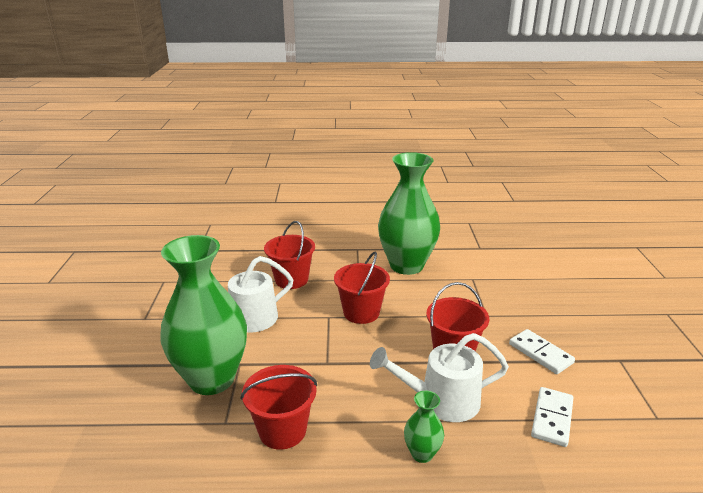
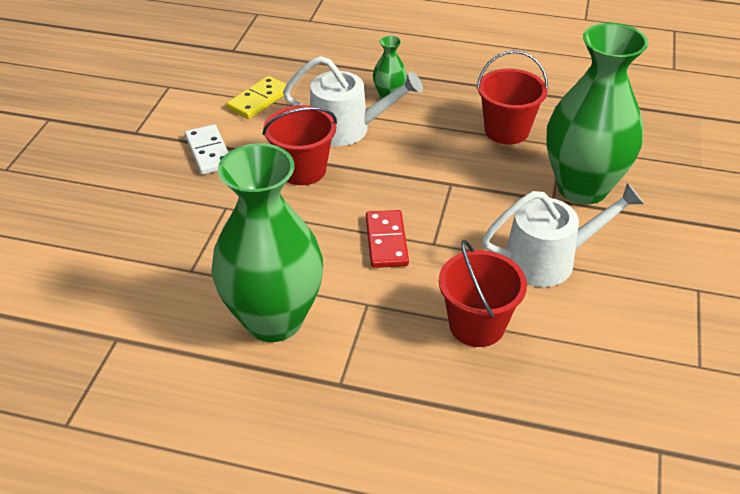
camera: 165 degrees left, 15 degrees up
red bucket [334,252,390,324] -> red domino [366,210,409,268]
white domino [531,387,573,447] -> yellow domino [226,76,287,119]

